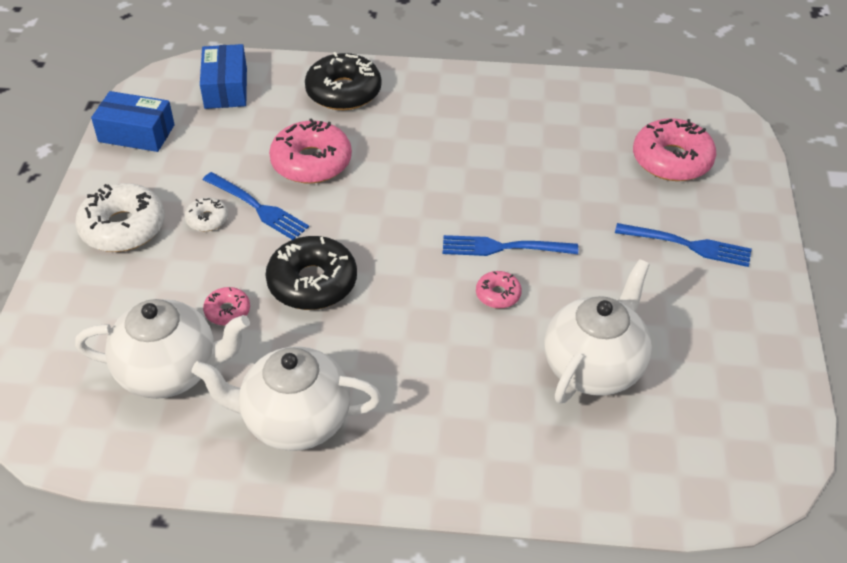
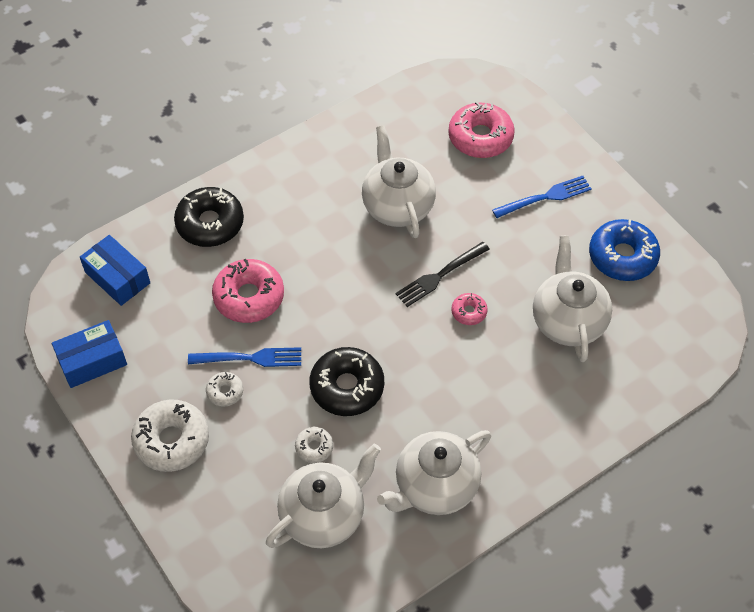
camera: 40 degrees left, 10 degrees up
pink donut [203,287,250,326] -> white donut [295,427,333,463]
blue fork [443,235,578,256] -> black fork [396,242,490,307]
none -> white teapot [362,125,436,238]
none -> blue donut [589,219,660,281]

